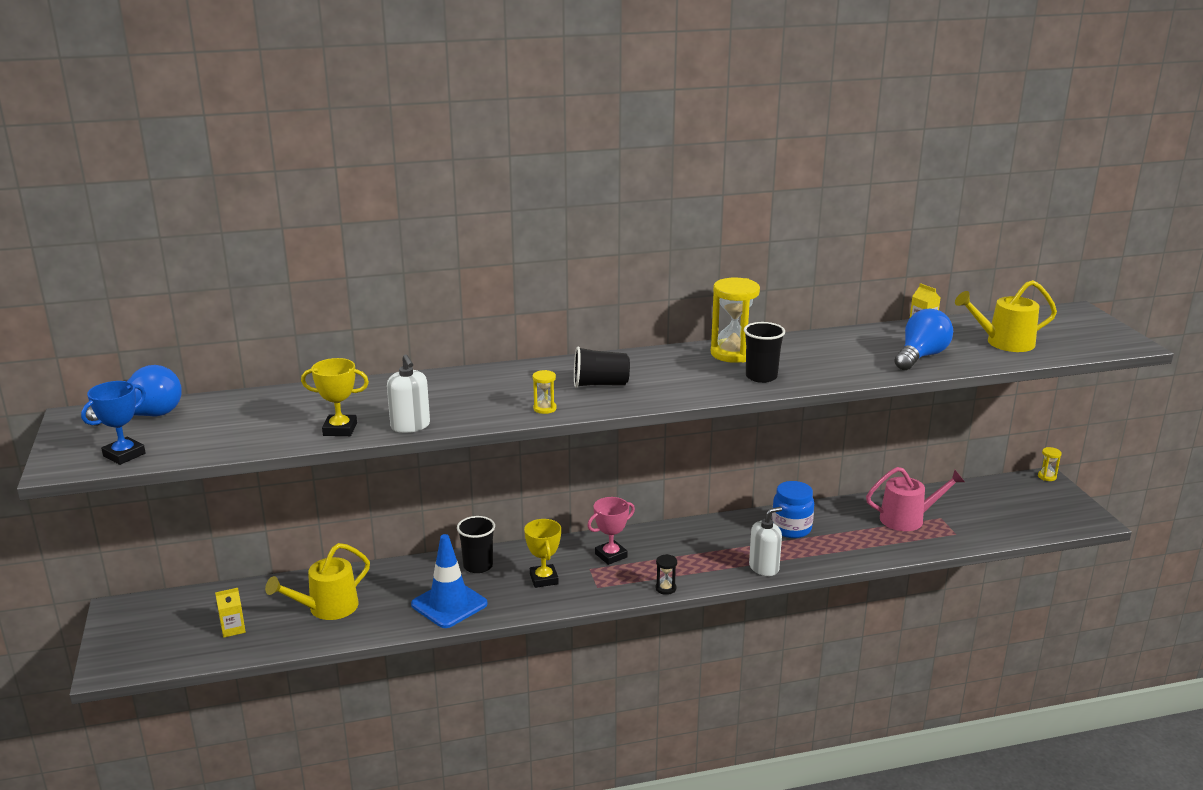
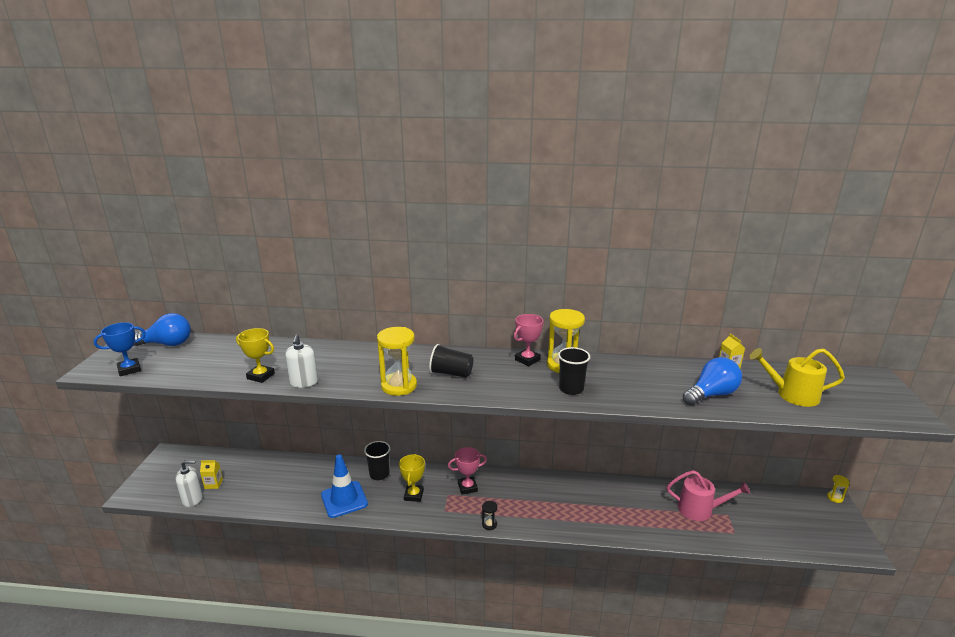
camera: 20 degrees right, 0 degrees up
yellow watering can [265,543,370,620] -> none
yellow hourglass [532,370,556,414] -> yellow hourglass [377,327,417,396], size x2.14
white soap dispenser [749,507,782,576] -> white soap dispenser moved to [175,460,203,507]
blue jar [772,481,814,538] -> none
none -> pink trophy [514,314,544,366]

